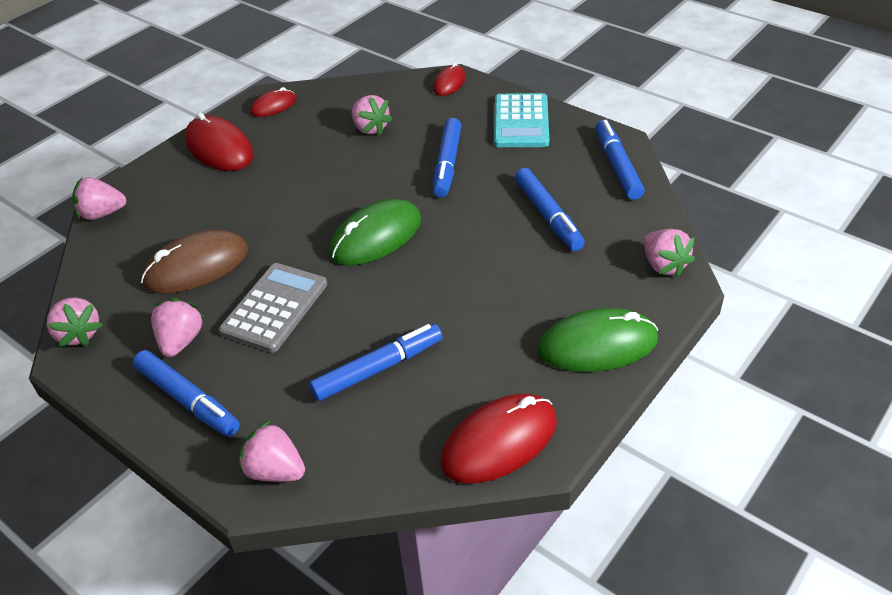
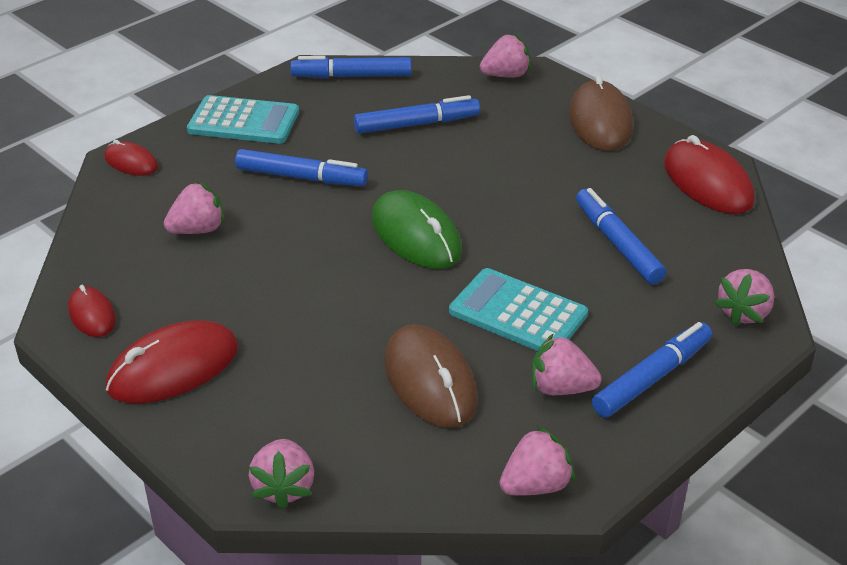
camera: 85 degrees left, 5 degrees down
grey calculator [219,263,327,353] -> turquoise calculator [449,268,588,351]
green mouse [538,308,658,372] -> brown mouse [569,75,633,151]

